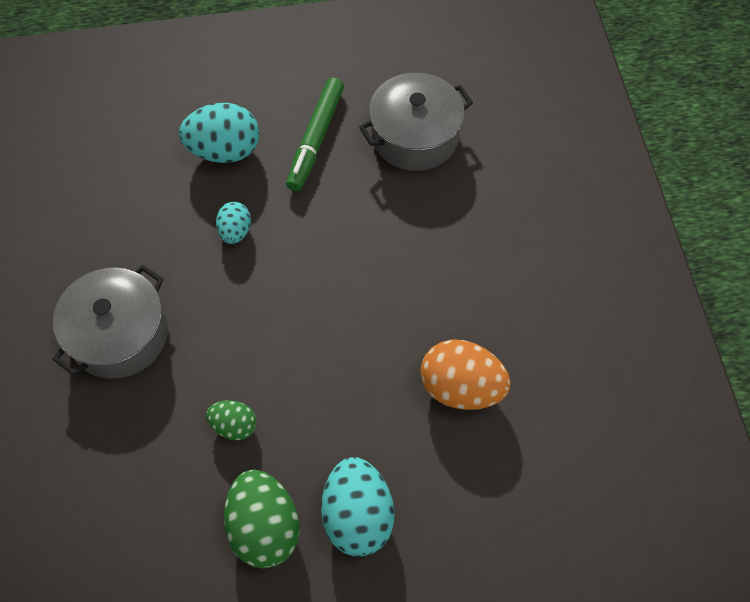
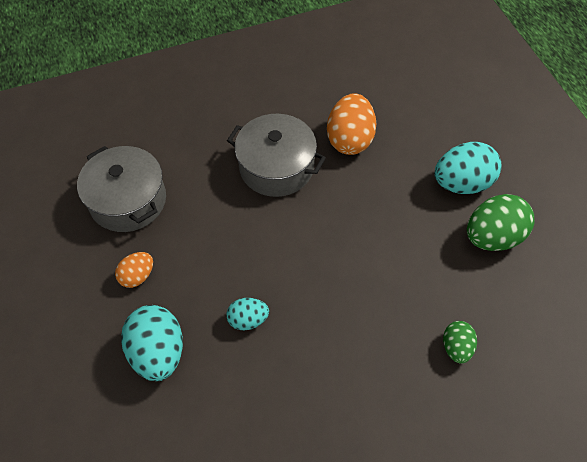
camera: 100 degrees left, 5 degrees down
grey pot [53,265,168,379] -> grey pot moved to [227,114,326,197]
green egg [206,400,257,440] -> green egg moved to [443,321,477,364]
green marker [286,77,344,191] -> orange egg [115,252,153,288]

